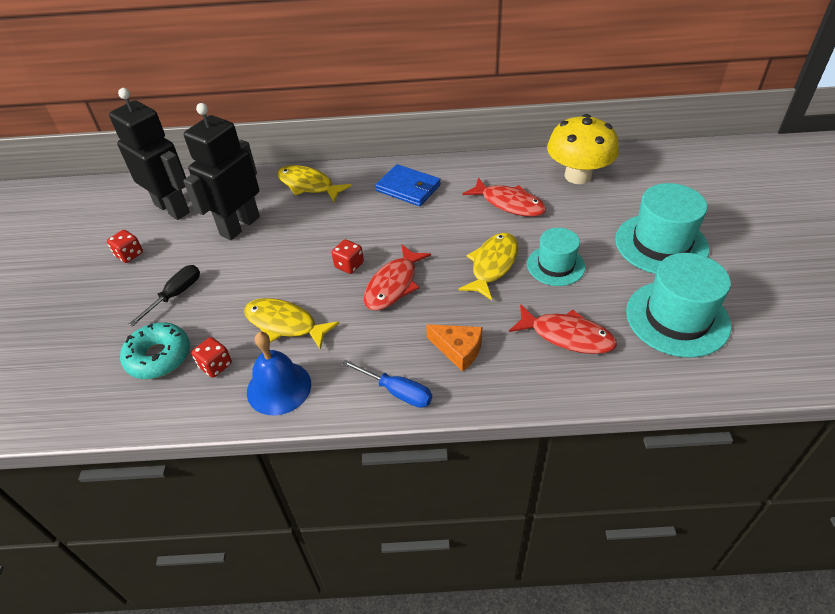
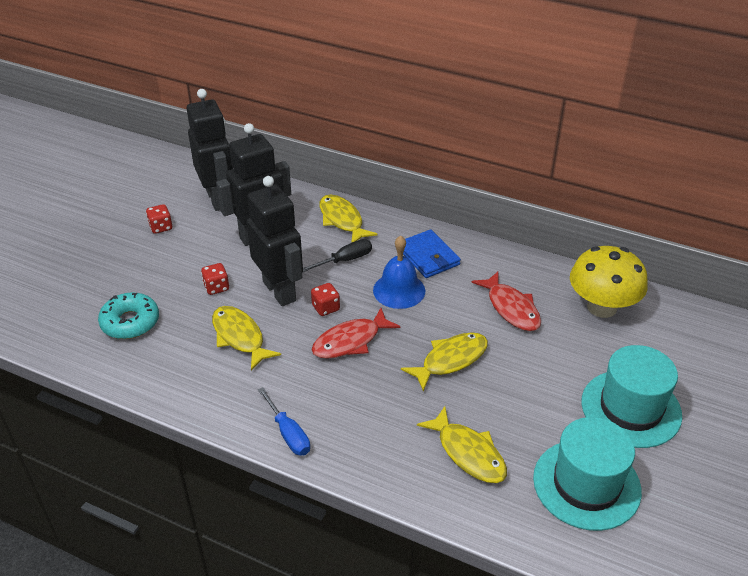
camera: 25 degrees right, 5 degrees down
black screwdriver [129,265,200,326] -> black screwdriver moved to [303,239,372,272]
red dice [192,337,232,378] -> red dice moved to [201,263,229,295]
blue bell [247,332,311,415] -> blue bell moved to [373,236,426,309]
orange cheese [426,324,482,372] -> none
red fish [509,304,617,354] -> yellow fish [417,406,507,483]
turquoise hat [527,228,585,286] -> none
none -> black robot [246,176,303,306]

